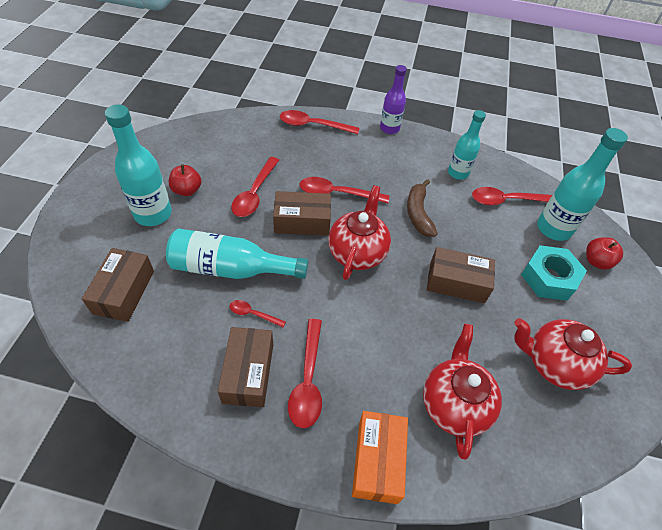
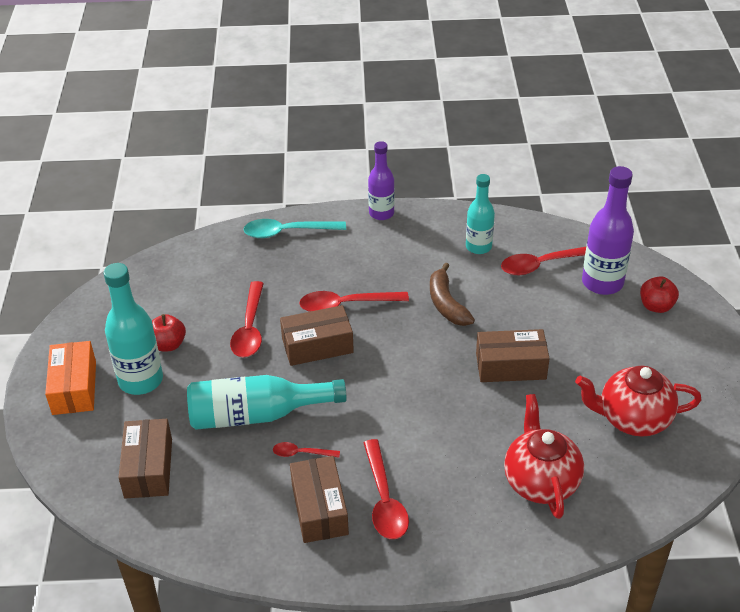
camera: 10 degrees left, 10 degrees down
red spoon [280,110,359,134] -> turquoise spoon [243,219,346,238]
red teapot [328,185,391,280] -> none
orange box [352,411,408,504] -> orange box moved to [45,341,96,415]
turquoise nut [521,245,587,301] -> none
turquoise bottle [537,128,628,241] -> purple bottle [582,166,634,295]

